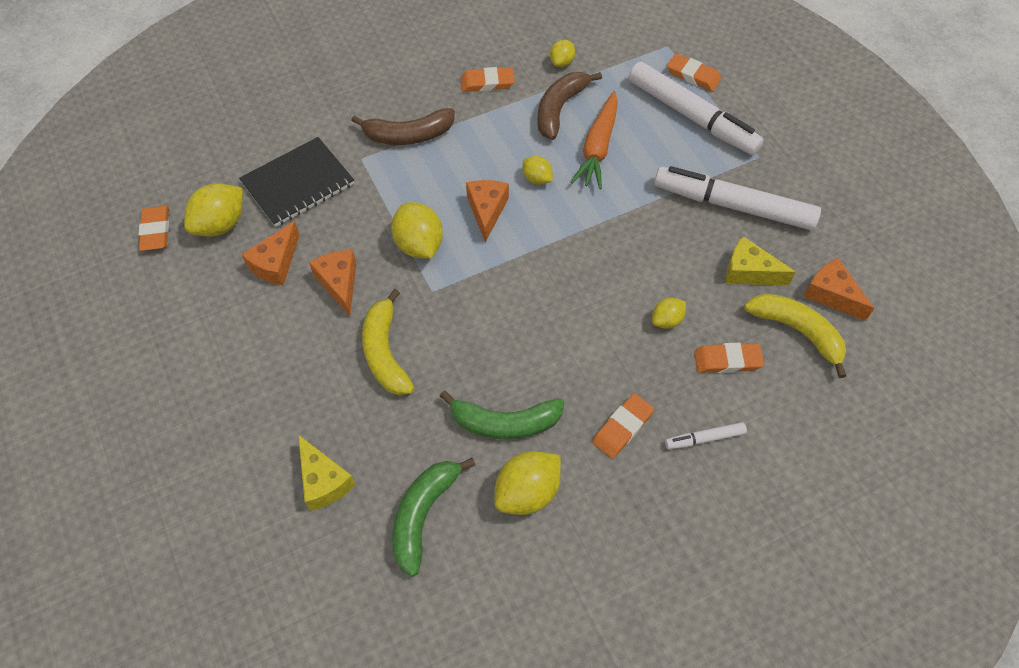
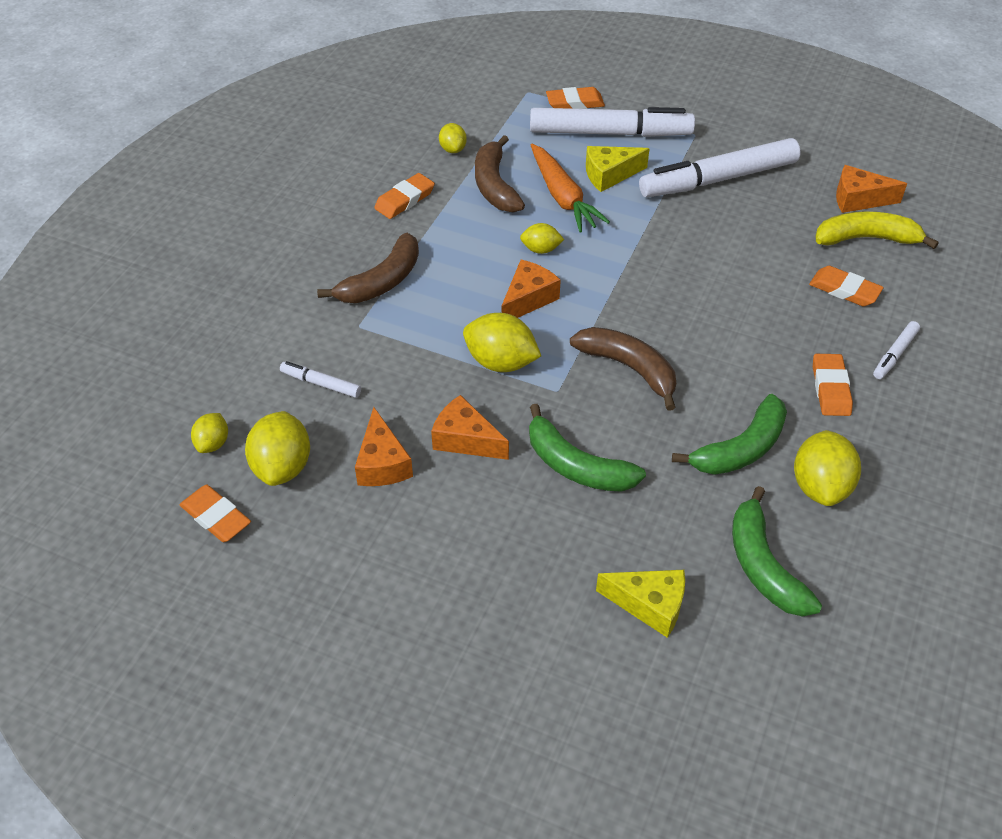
camera: 40 degrees left, 10 degrees down
black notebook [239,137,354,227] -> white marker [280,361,361,398]
yellow banana [362,289,414,395] -> green banana [529,404,646,492]
orange cheese [466,180,509,242] -> orange cheese turned 75 degrees clockwise [501,260,561,318]
yellow lemon [652,298,686,329] -> yellow lemon moved to [191,413,228,453]
orange eraser [694,343,764,373] -> orange eraser turned 75 degrees clockwise [809,266,884,306]
yellow cheese [726,236,796,285] -> yellow cheese moved to [586,146,650,192]
none -> brown banana [570,327,676,411]

